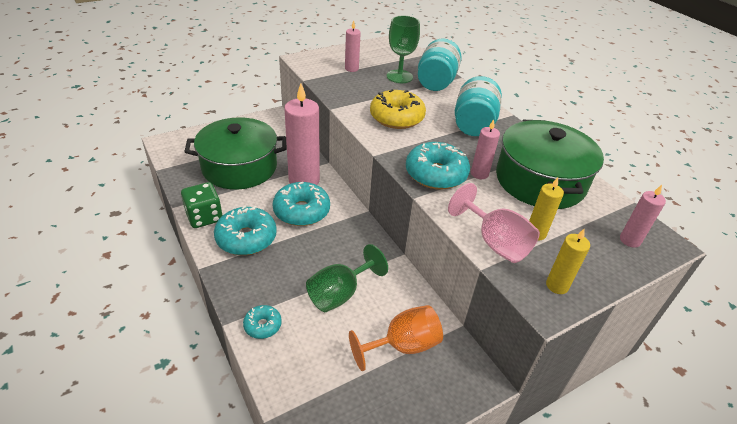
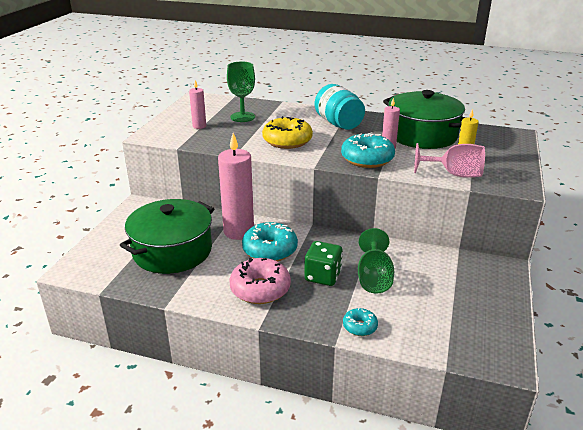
camera: 40 degrees left, 10 degrees down
green dice [181,182,223,228] -> green dice moved to [304,241,343,286]
turquoise donut [214,206,277,255] -> pink donut [229,258,291,304]
orange goblet [349,305,443,371] -> none
turquoise jar [418,38,462,91] -> none
yellow candle [546,228,590,294] -> none
pink candle [620,185,666,248] -> none

